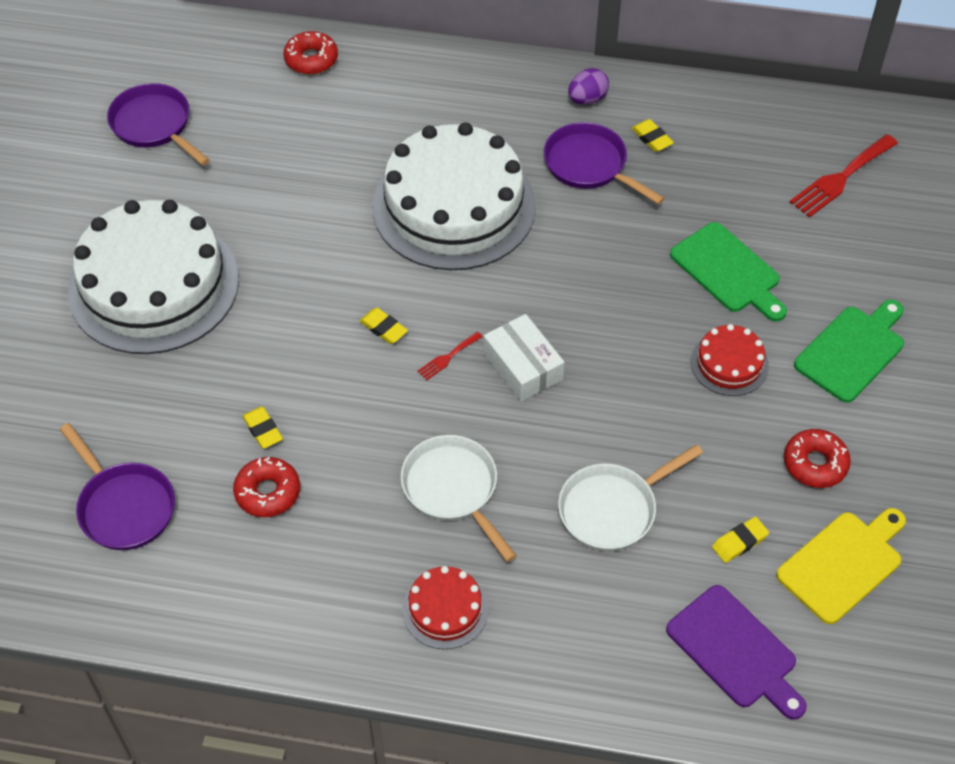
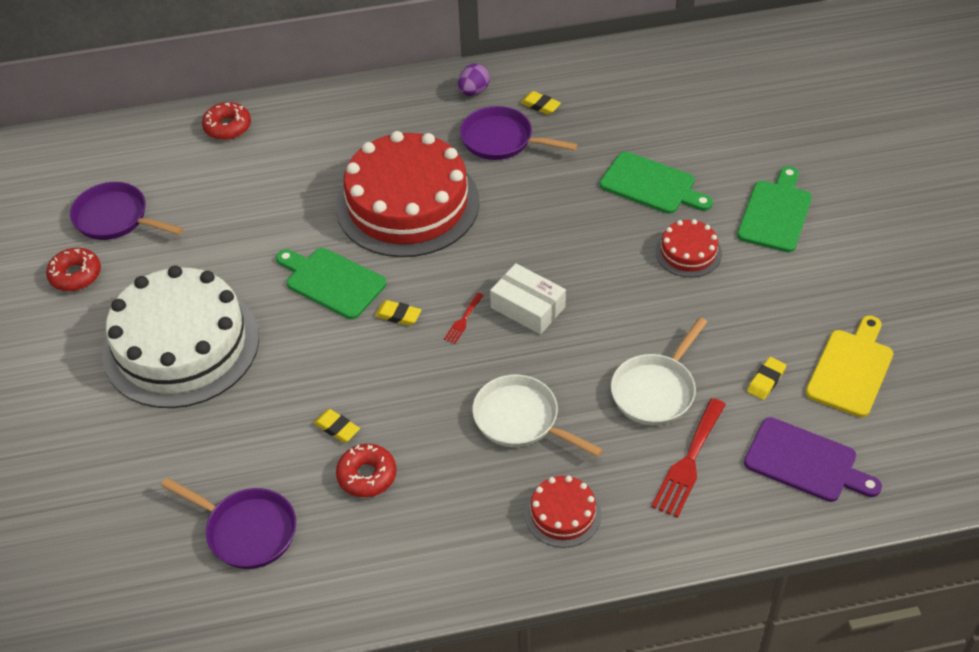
camera: 20 degrees left, 5 degrees down
white cake [373,122,536,270] -> red cake [336,131,480,257]
red donut [784,429,851,488] -> red donut moved to [46,248,101,291]
red fork [790,134,898,217] -> red fork moved to [651,398,726,518]
none -> green cutting board [276,248,387,319]

